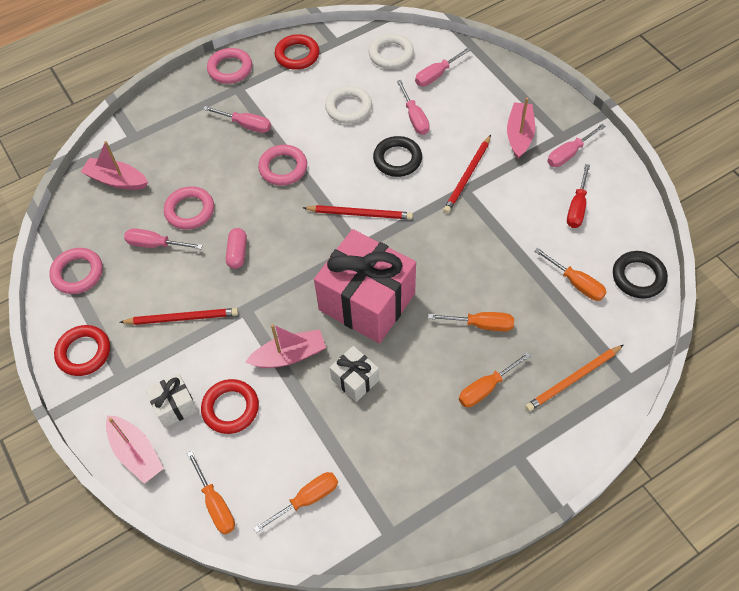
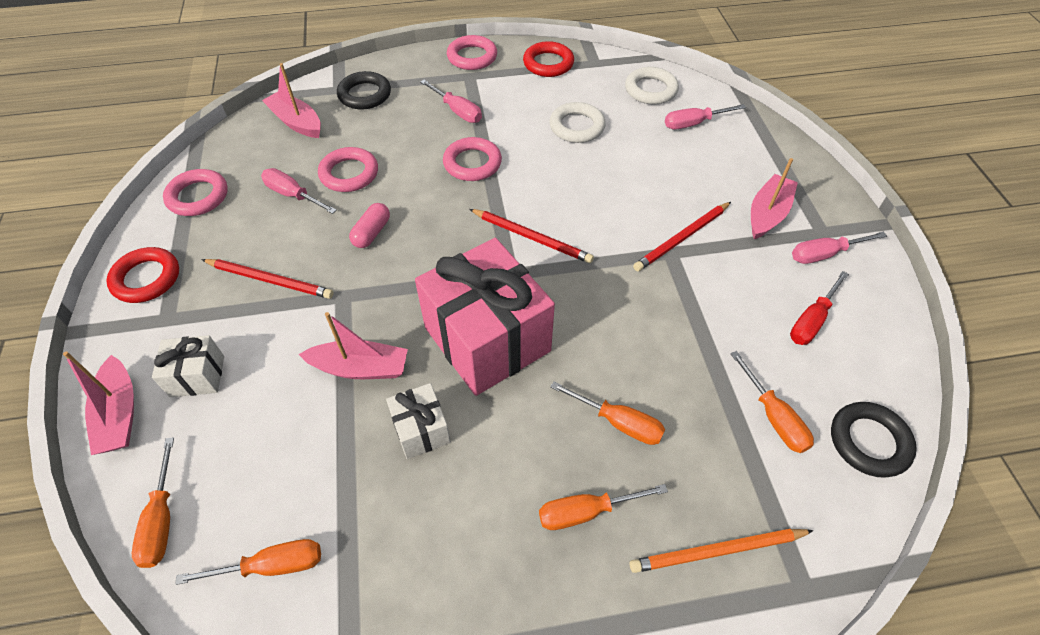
camera: 20 degrees right, 5 degrees down
red ring [201,379,259,434] -> none
black ring [373,136,422,177] -> black ring moved to [337,71,391,109]
pink screwdriver [397,80,430,135] -> none

